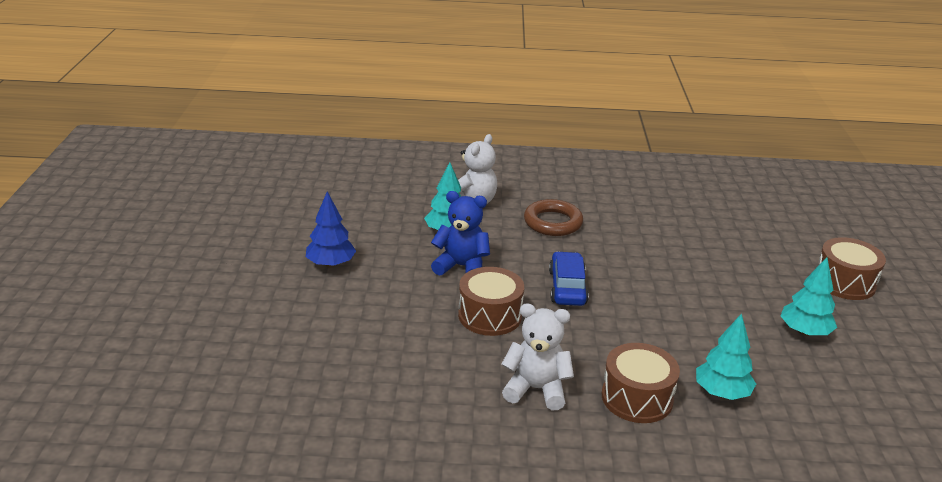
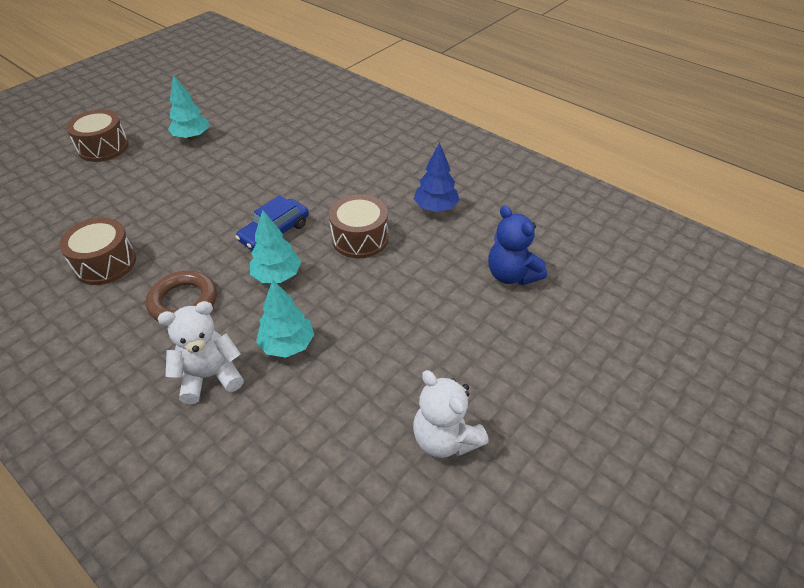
camera: 140 degrees left, 15 degrees up
blue tree [306,191,356,268] -> blue tree moved to [414,142,460,212]
blue teddy bear [431,191,490,276] -> blue teddy bear moved to [488,205,547,285]
white teddy bear [501,303,574,410] -> white teddy bear moved to [413,370,489,458]
brown drum [602,343,680,423] -> brown drum moved to [59,218,136,285]
turquoise tree [696,313,756,400] -> turquoise tree moved to [250,210,301,283]

